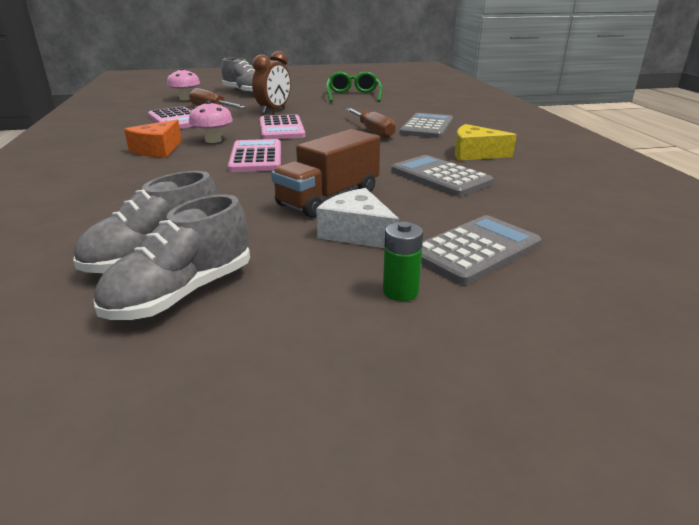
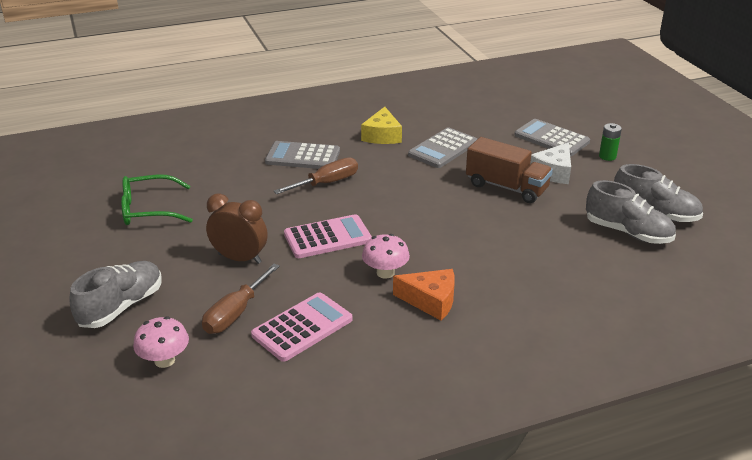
camera: 100 degrees left, 5 degrees up
pink calculator [228,139,281,172] -> none

